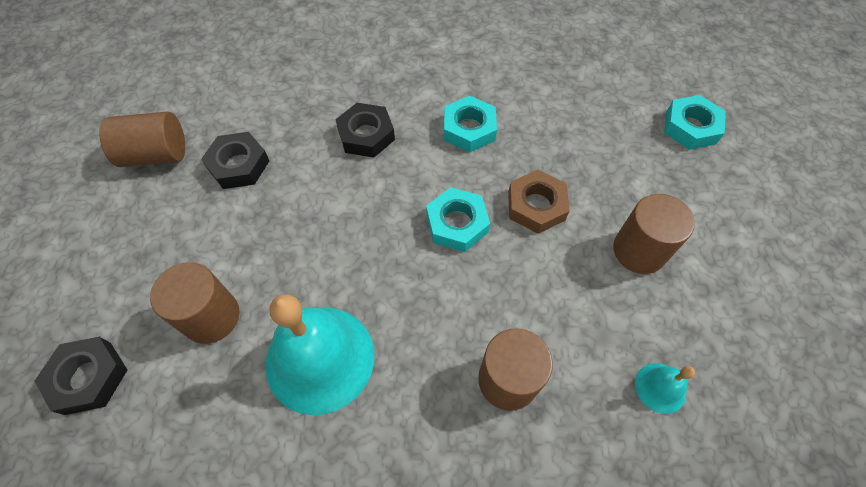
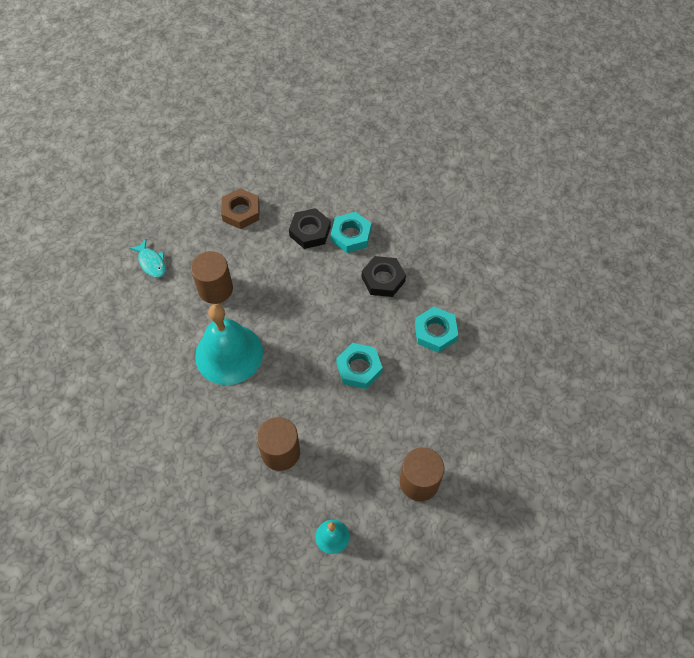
camera: 55 degrees right, 0 degrees up
black nut [35,337,127,415] -> turquoise fish [129,239,166,278]
brown cylinder [99,111,185,167] -> none
brown nut [508,170,569,234] -> brown nut moved to [221,188,260,229]
turquoise nut [664,95,726,150] -> turquoise nut moved to [331,212,371,253]

